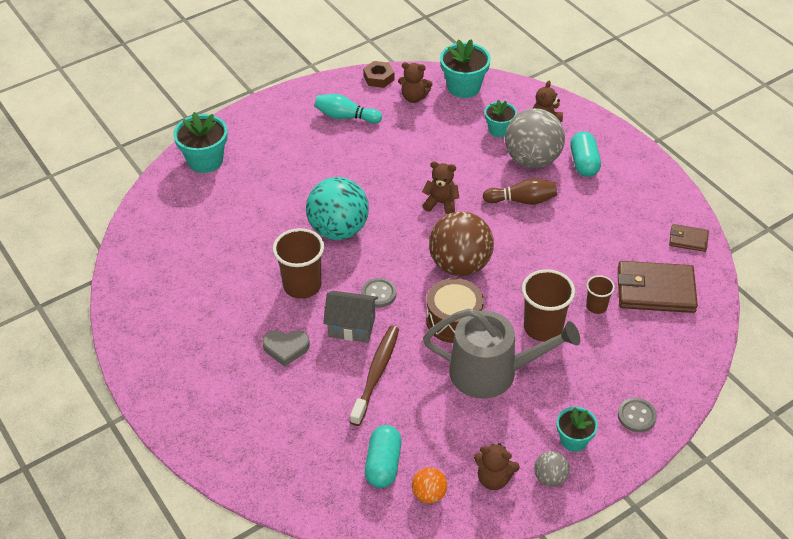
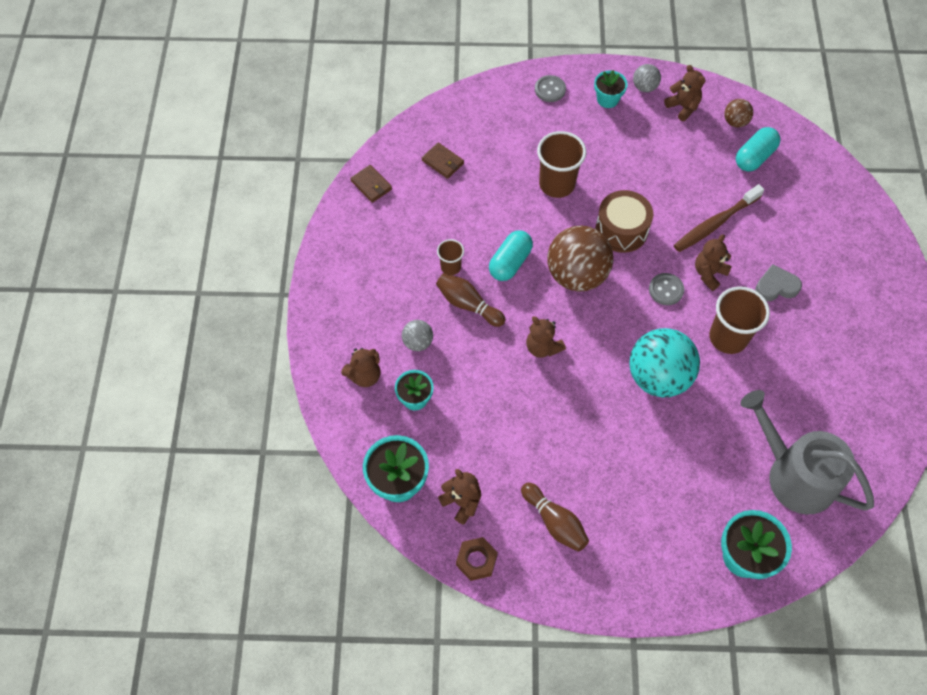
camera: 145 degrees left, 15 degrees up
grey heart [262,330,310,366] -> grey heart turned 45 degrees counterclockwise [755,264,802,301]
turquoise bowling pin [314,94,382,124] -> brown bowling pin [521,483,589,552]
grey house [323,291,378,343] -> brown teddy bear [695,234,732,291]
orange ball [412,467,447,503] -> brown ball [724,99,753,127]
grey watering can [423,309,580,398] -> grey watering can moved to [740,390,874,514]
grey ball [505,108,565,168] -> grey ball [402,320,433,351], size x0.47
turquoise capsule [570,131,601,177] -> turquoise capsule moved to [489,230,533,281]
brown cup [586,275,615,314] -> brown cup moved to [437,239,464,275]
brown wallet [618,261,698,313] -> brown wallet [422,142,464,179], size x0.51

